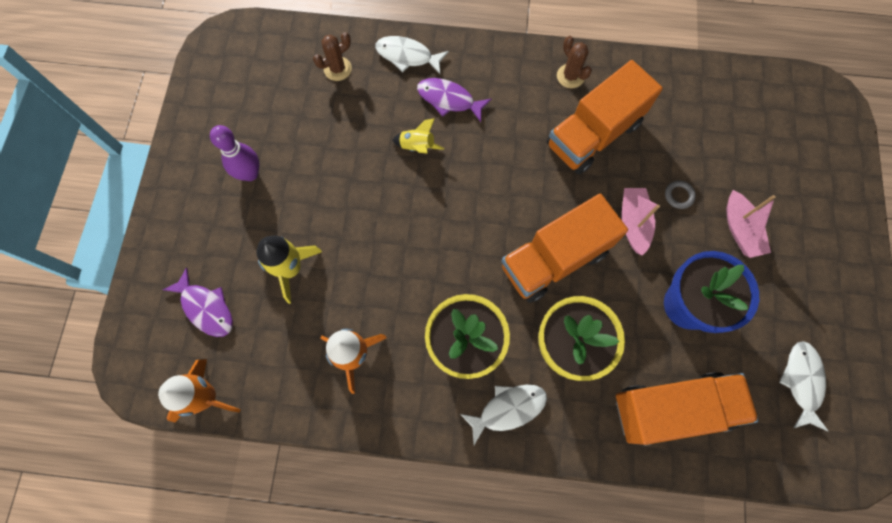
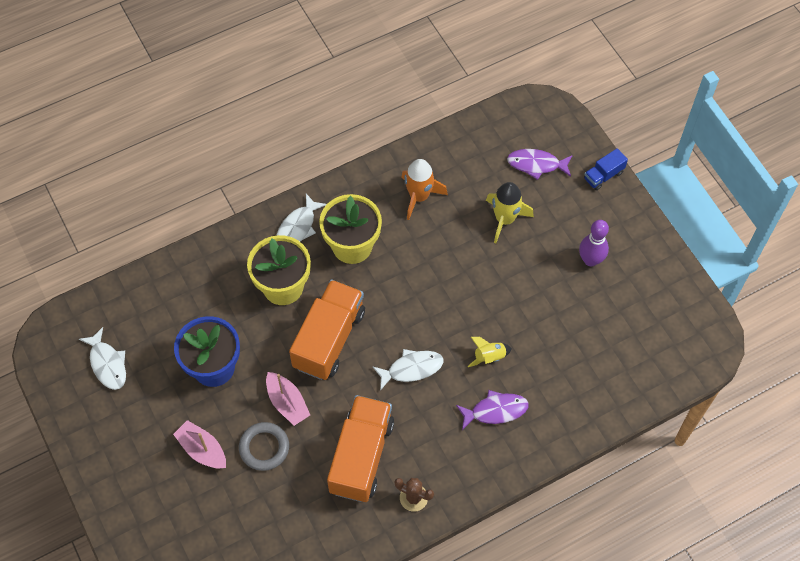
camera: 145 degrees right, 10 degrees down
orange rocket [158,359,241,423] -> none
brown cactus [313,32,352,81] -> none
white fish [375,36,449,74] -> white fish moved to [372,349,444,391]
orange truck [616,372,758,446] -> none
grey ring [665,181,696,209] -> grey ring [239,422,289,471], size x1.81
none -> blue truck [584,148,628,190]

